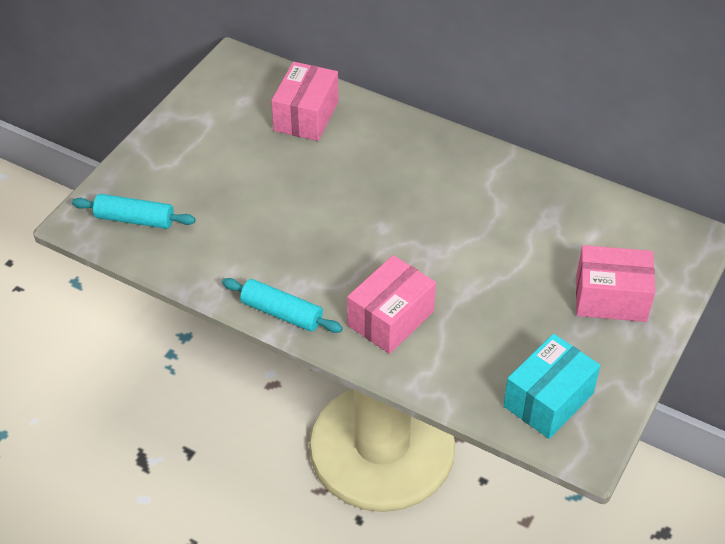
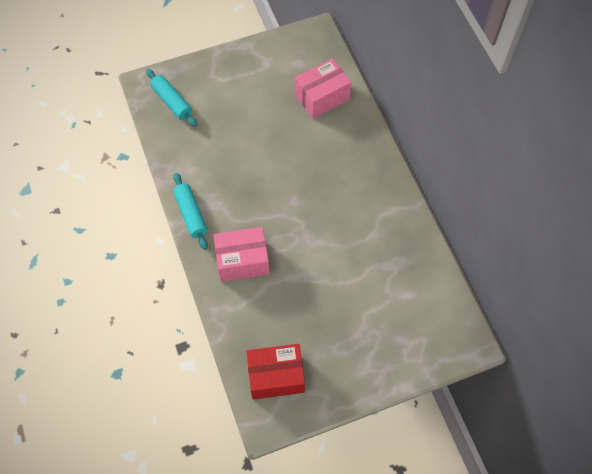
camera: 40 degrees right, 15 degrees up
turquoise box [503,334,600,439] -> red box [246,344,305,399]
pink box [576,245,655,322] -> none

